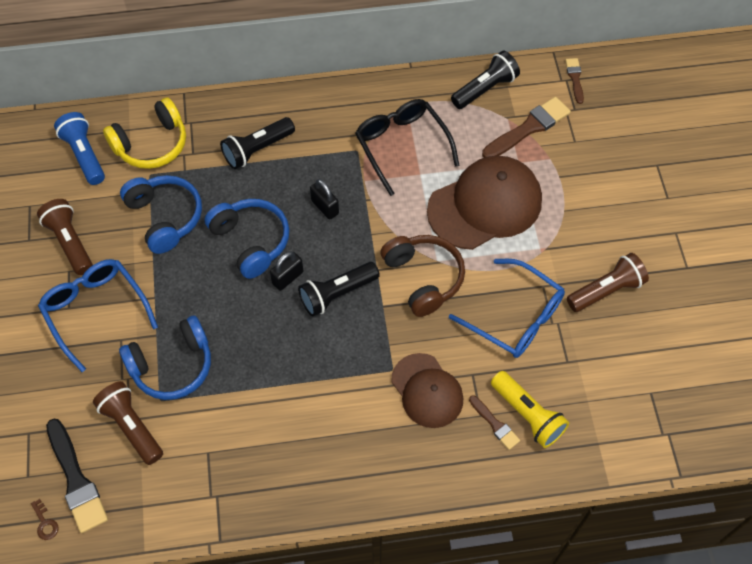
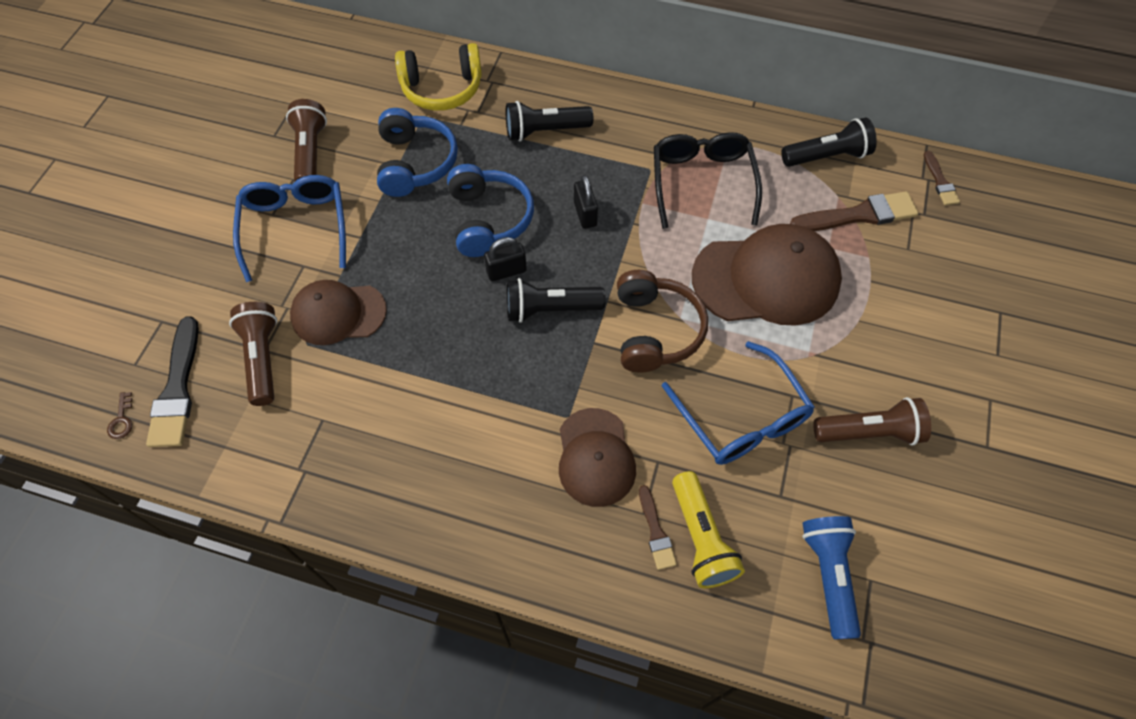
camera: 25 degrees right, 0 degrees up
blue flashlight [54,112,105,185] -> blue flashlight moved to [802,516,861,639]
blue headphones [119,316,211,400] -> brown cap [290,280,387,345]
brown brush [565,58,584,104] -> brown brush turned 150 degrees clockwise [924,151,960,205]

